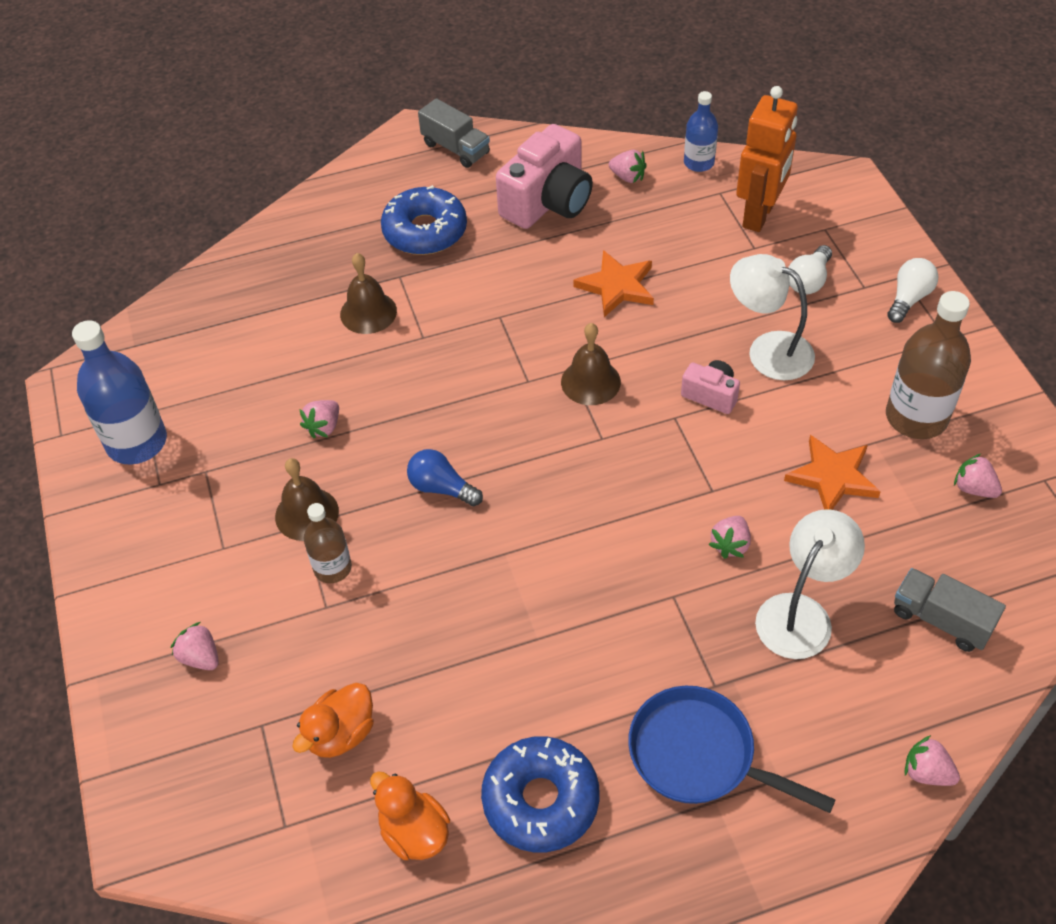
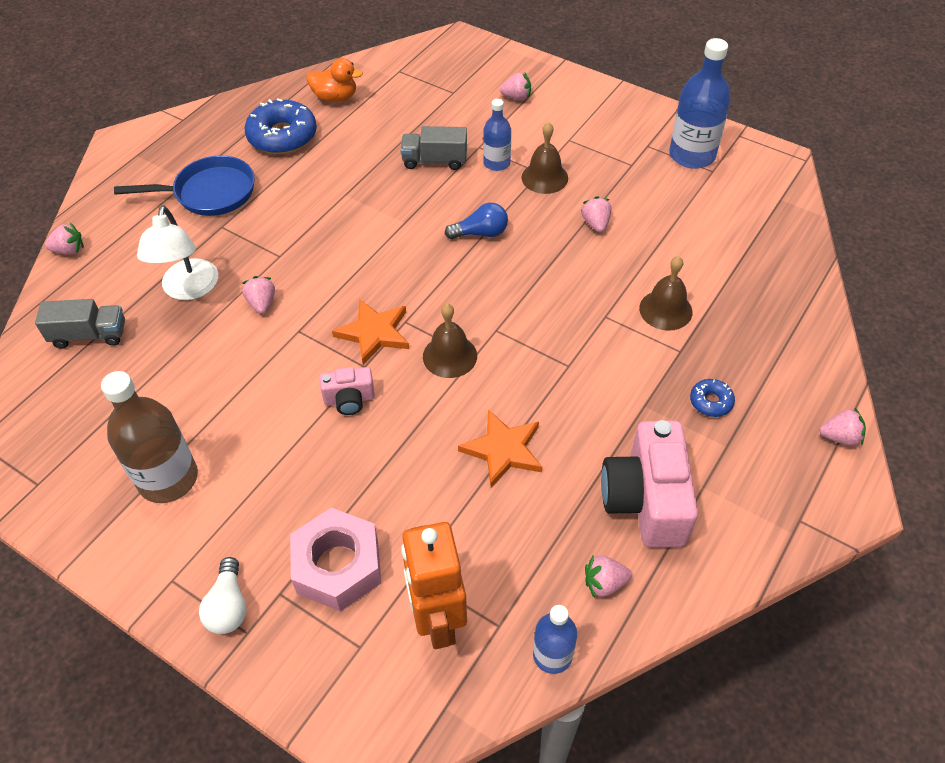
camera: 140 degrees right, 0 degrees up
orange duck [292,683,374,758] -> none
brown bottle [304,503,352,583] -> blue bottle [483,99,511,171]
blue donut [381,185,467,255] -> blue donut [690,379,735,417], size x0.49
grey truck [418,98,490,168] -> grey truck moved to [400,126,467,170]
white lamp [730,254,815,380] -> none
orange star [784,435,881,510] -> orange star moved to [332,299,409,365]
white light bulb [788,245,832,295] -> pink nut [290,508,381,612]
pink strawberry [954,454,1002,498] -> pink strawberry moved to [820,408,866,446]

